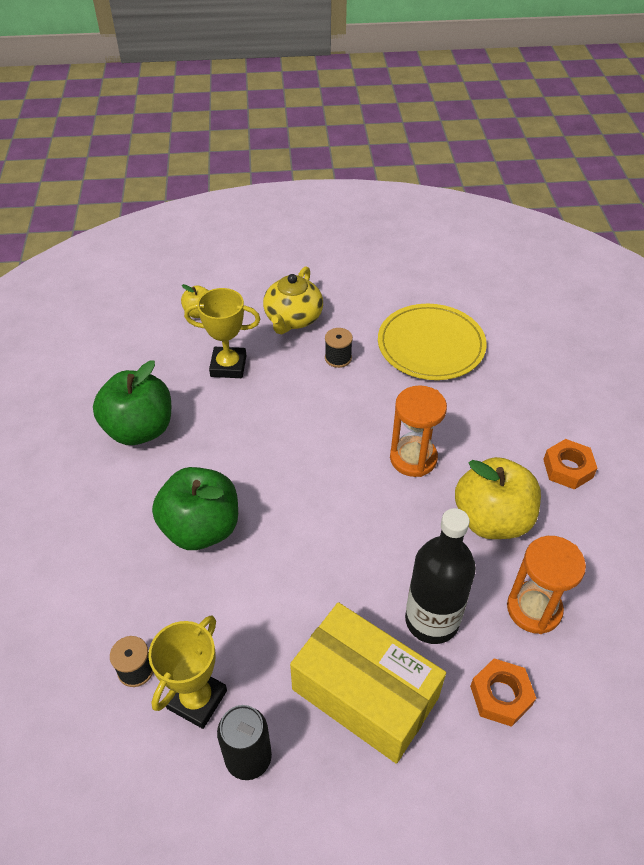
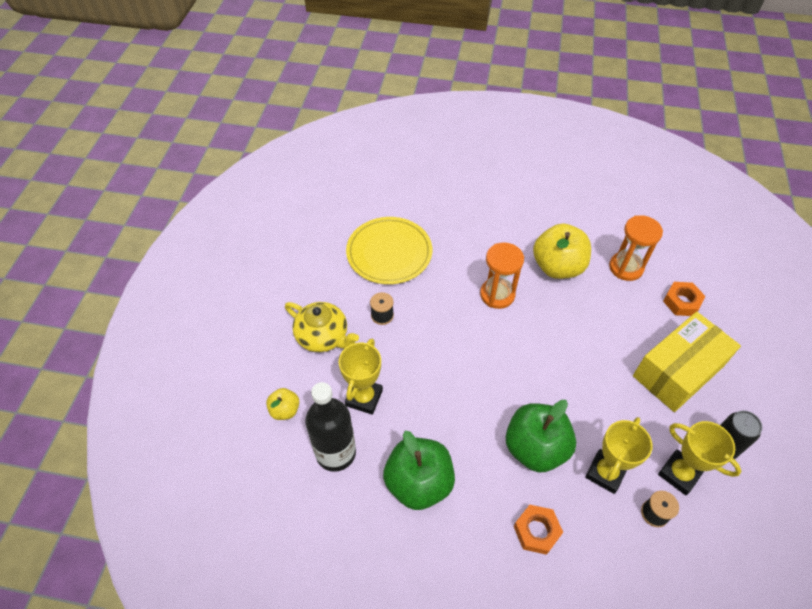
camera: 75 degrees left, 5 degrees up
black bottle [405,508,476,644] -> black bottle moved to [305,382,356,472]
orange nut [543,439,597,490] -> orange nut moved to [514,505,563,555]
none -> yellow trophy [585,417,652,494]

